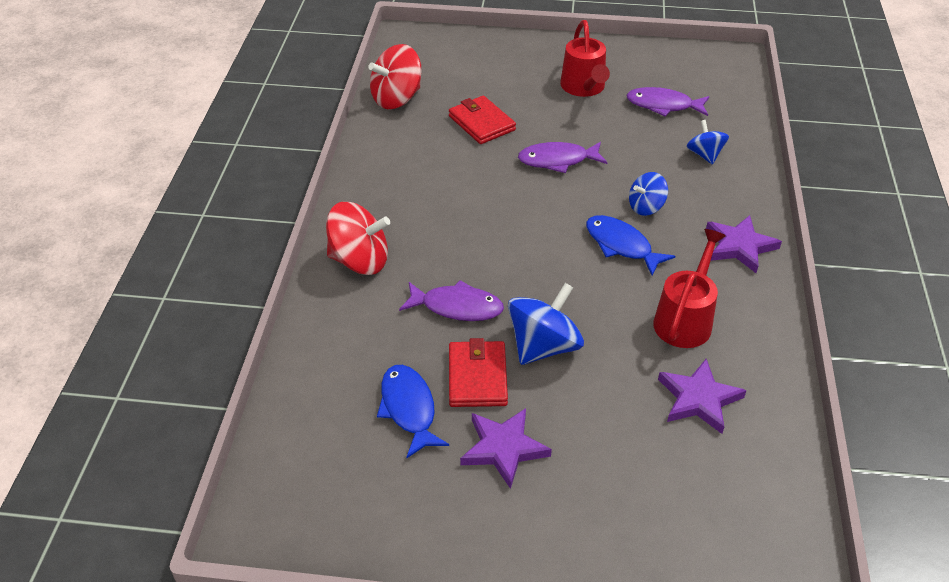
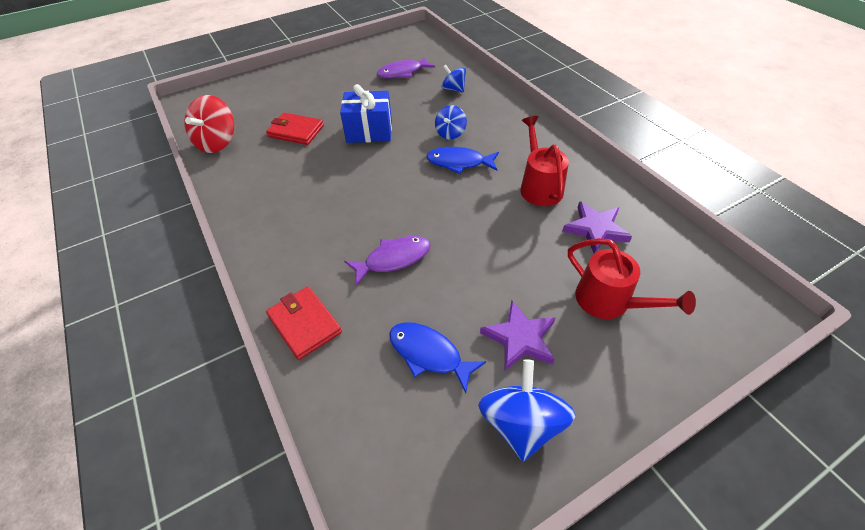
camera: 35 degrees left, 5 degrees up
red spinning top [326,202,390,275] -> none
red wallet [449,338,508,407] -> red wallet moved to [266,287,342,360]
blue spinning top [508,283,584,365] -> blue spinning top moved to [478,359,575,461]
purple fish [518,142,607,173] -> blue gift [340,84,392,143]
red watering can [560,20,610,97] -> red watering can moved to [568,238,696,319]
purple star [706,215,782,273] -> none

